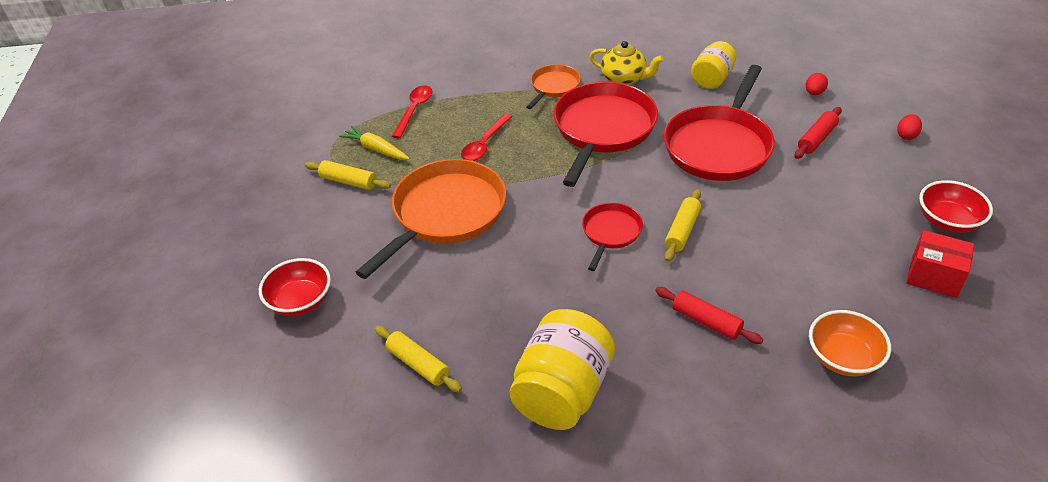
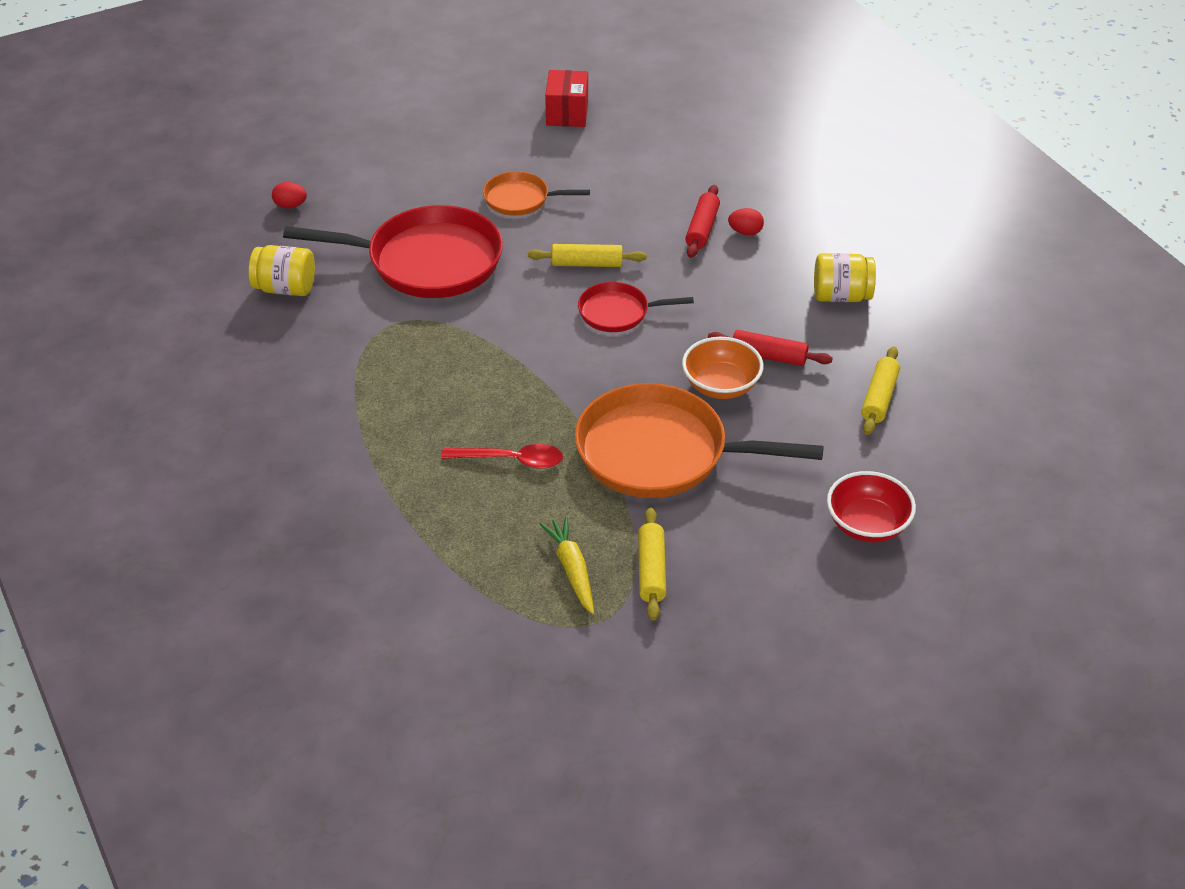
camera: 115 degrees left, 0 degrees up
yellow carrot [339,126,410,159] -> yellow carrot turned 150 degrees clockwise [540,516,594,614]
red spoon [392,86,432,138] -> none
yellow jar [510,309,615,430] -> yellow jar [814,253,876,302], size x0.61
orange pan [526,64,581,109] -> orange pan moved to [483,171,590,216]
red pan [553,82,658,187] -> none
yellow teapot [589,41,664,85] -> none
red rolling pin [795,107,842,159] -> red rolling pin moved to [708,330,833,366]
orange bowl [809,310,891,376] -> orange bowl moved to [682,337,764,399]
red egg [897,114,922,140] -> red egg moved to [728,208,764,235]
red bowl [919,180,993,233] -> none

